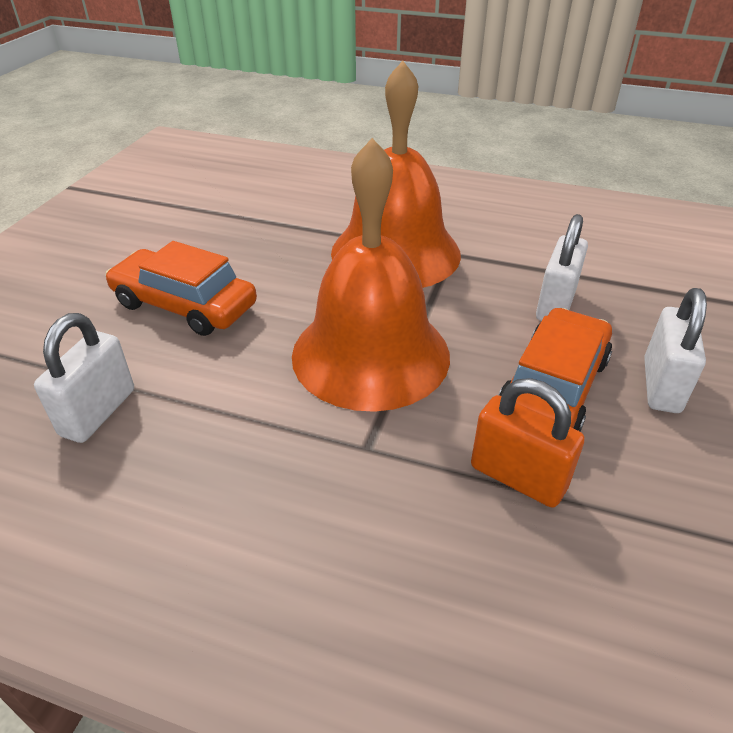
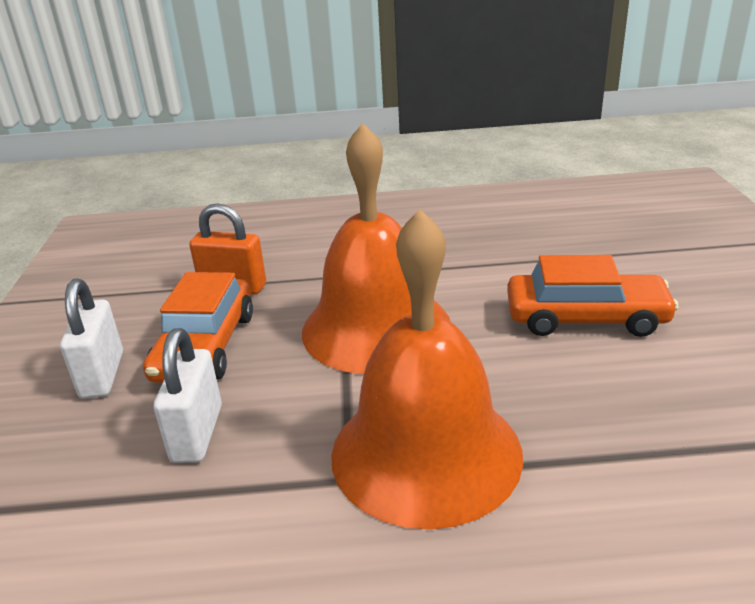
camera: 160 degrees right, 10 degrees down
white padlock [34,313,134,443] -> none

